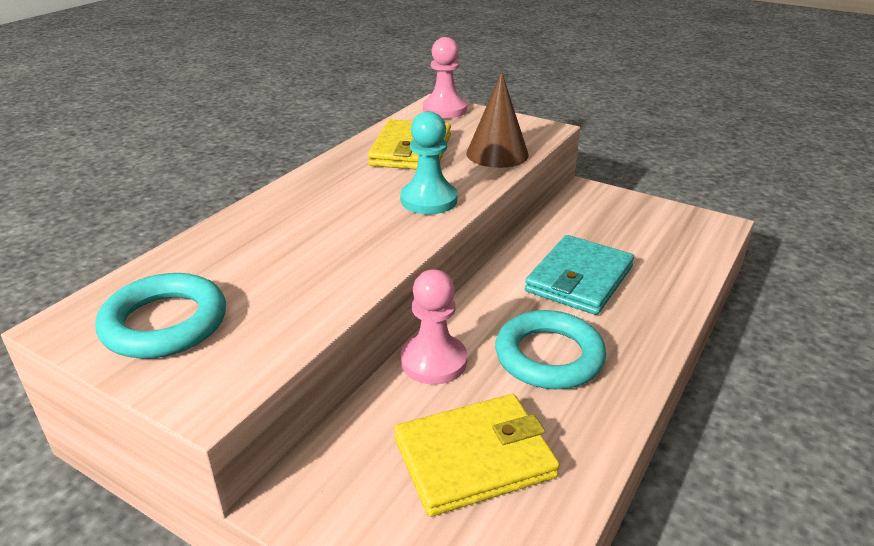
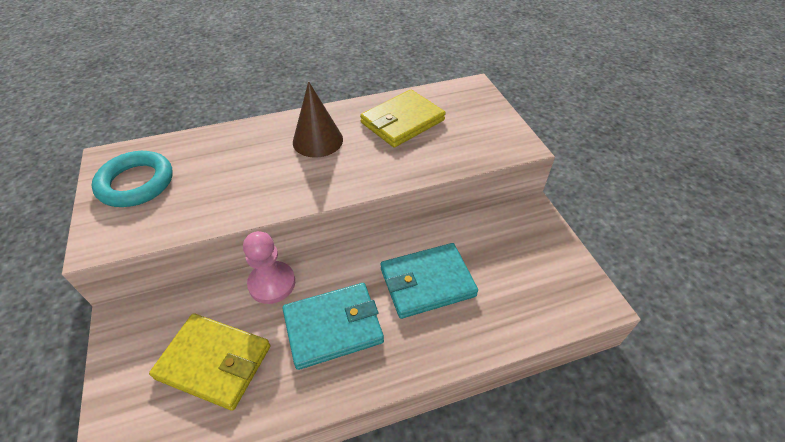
camera: 40 degrees right, 15 degrees up
turquoise pawn [400,111,458,214] -> none
pink pawn [423,37,467,119] -> none
brown cone [466,72,529,168] -> brown cone moved to [293,81,343,158]
turquoise ring [495,310,606,389] -> turquoise wallet [282,283,384,370]

